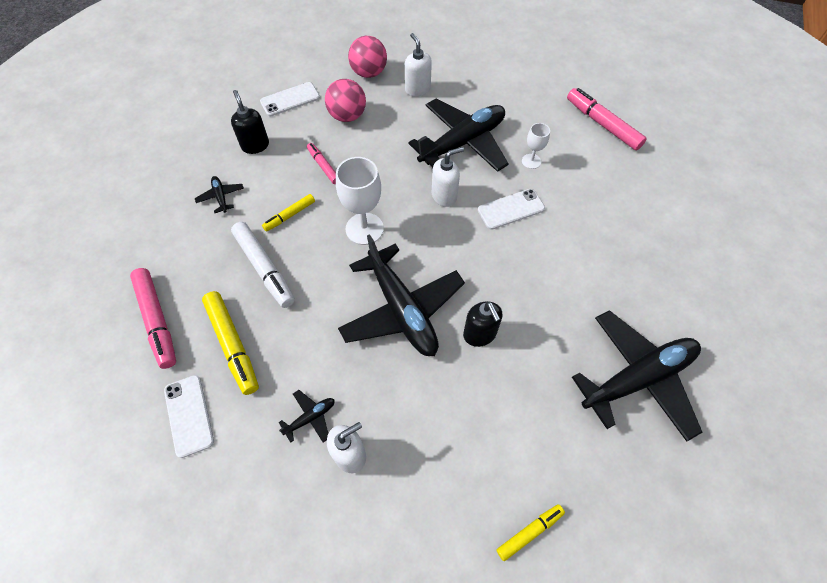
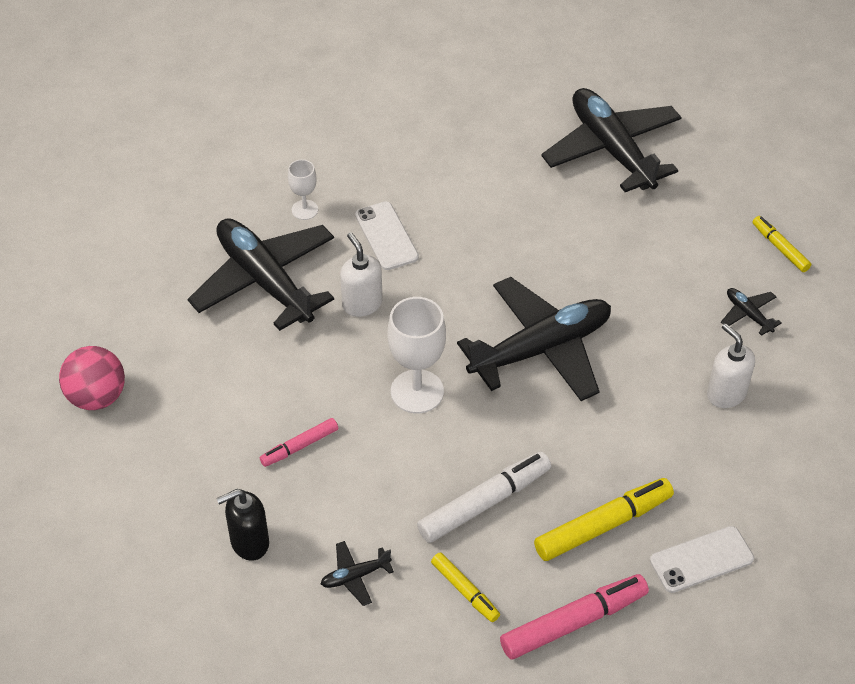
camera: 90 degrees left, 10 degrees down
white phone [260,82,320,116] -> none
yellow marker [262,194,315,232] -> yellow marker moved to [431,552,500,622]
black plane [278,390,335,443] -> black plane moved to [721,288,782,336]
pink ball [325,79,366,122] -> none
white soap dispenser [405,33,432,97] -> none
black soap dispenser [463,301,503,347] -> none
pink marker [567,88,647,150] -> none

